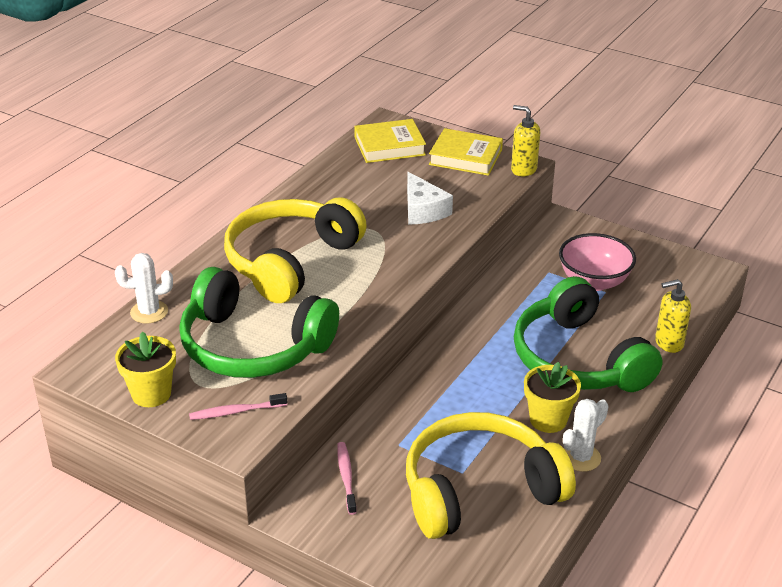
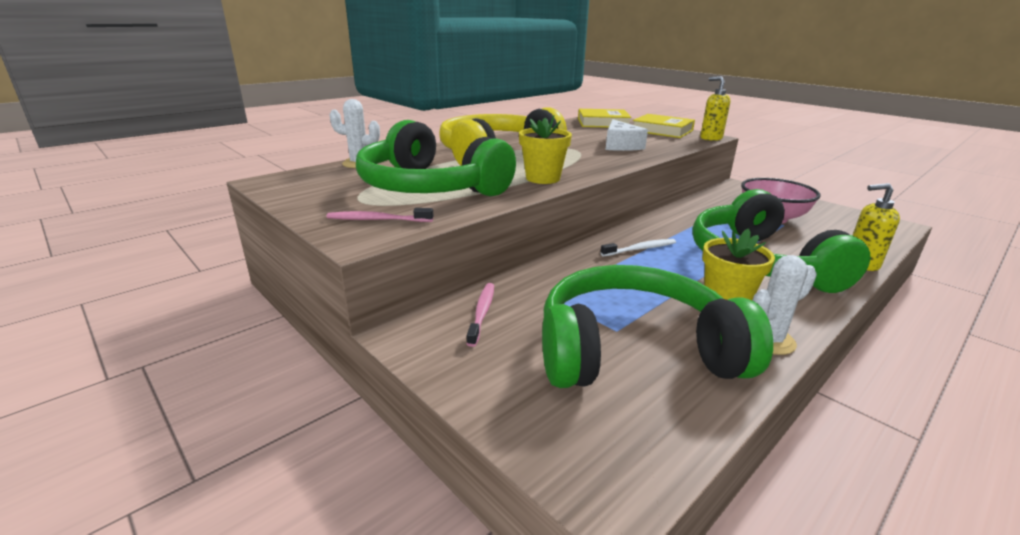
camera: 15 degrees right, 10 degrees down
yellow flower pot [115,332,176,407] -> yellow flower pot moved to [519,115,572,184]
yellow headphones [406,412,576,539] -> green headphones [542,265,773,388]
none -> white toothbrush [600,239,676,256]

